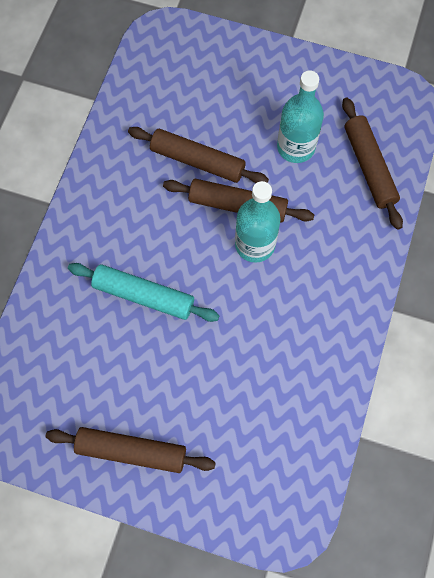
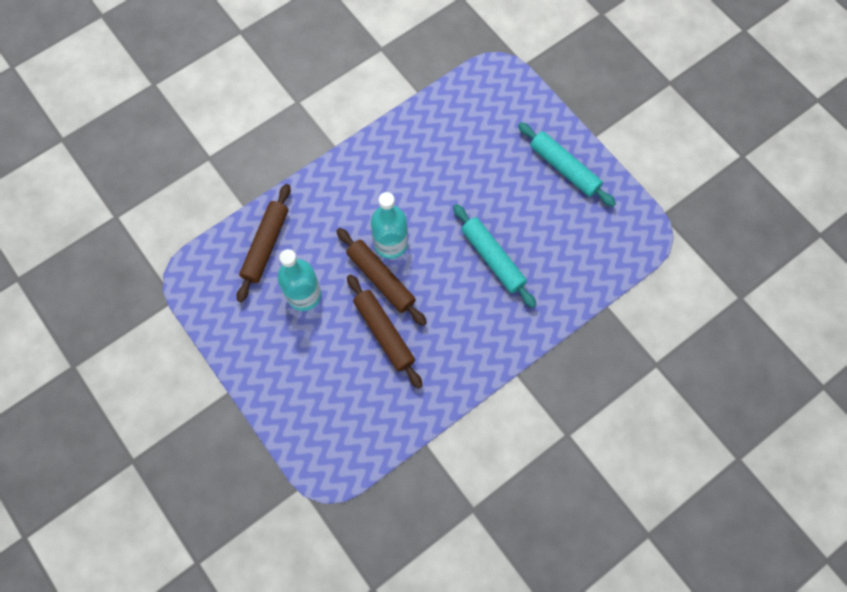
camera: 145 degrees left, 0 degrees up
brown rolling pin [45,427,216,473] -> turquoise rolling pin [518,122,616,207]

